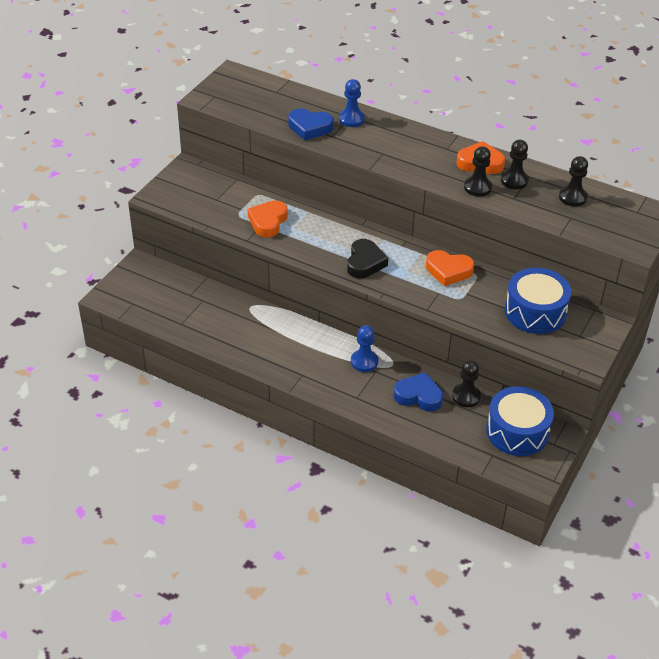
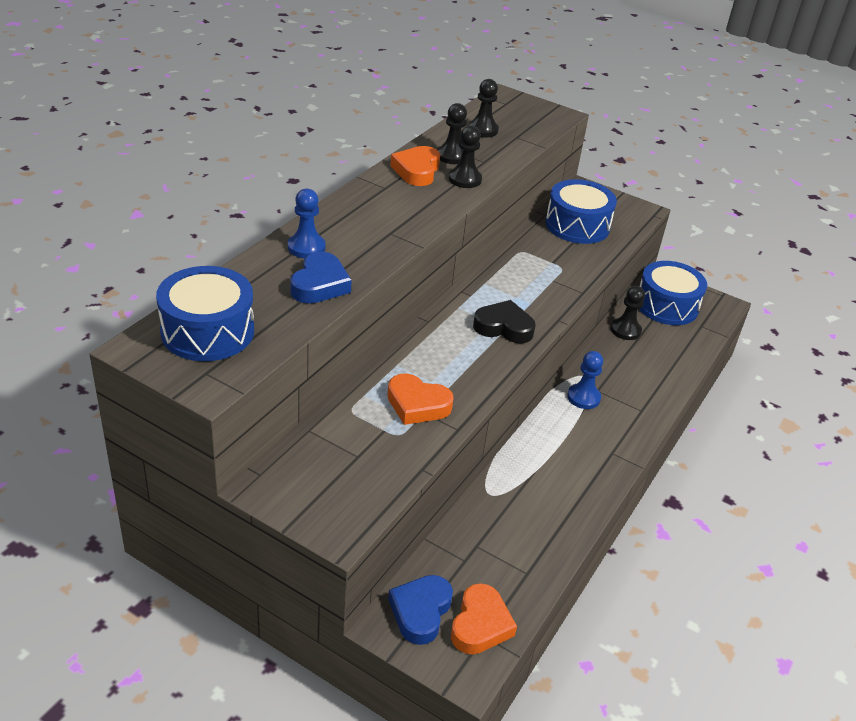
camera: 90 degrees left, 5 degrees down
blue heart [394,372,443,412] -> blue heart moved to [388,575,453,645]
orange heart [426,250,474,286] -> orange heart moved to [451,583,517,654]
none -> blue drum [156,266,254,361]

